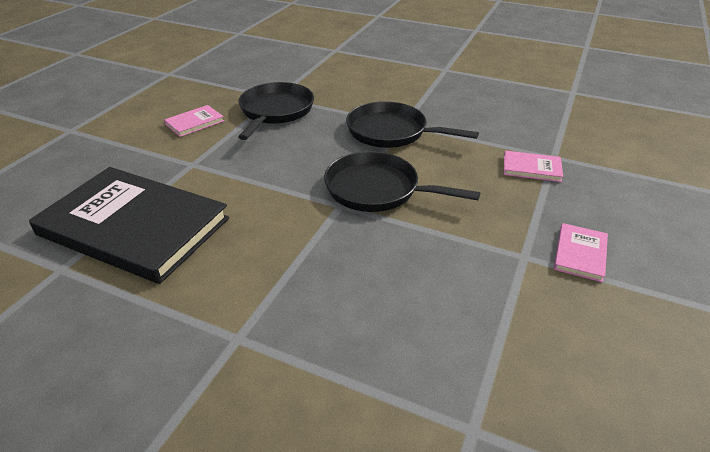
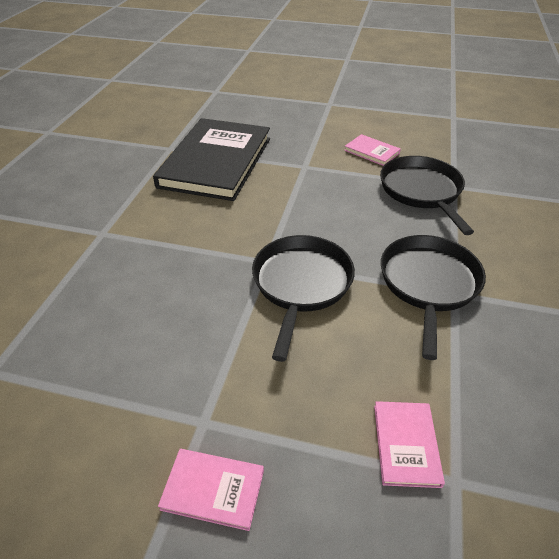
camera: 80 degrees right, 5 degrees up
black pan [238,82,314,140] -> black pan turned 105 degrees counterclockwise [380,156,474,235]

